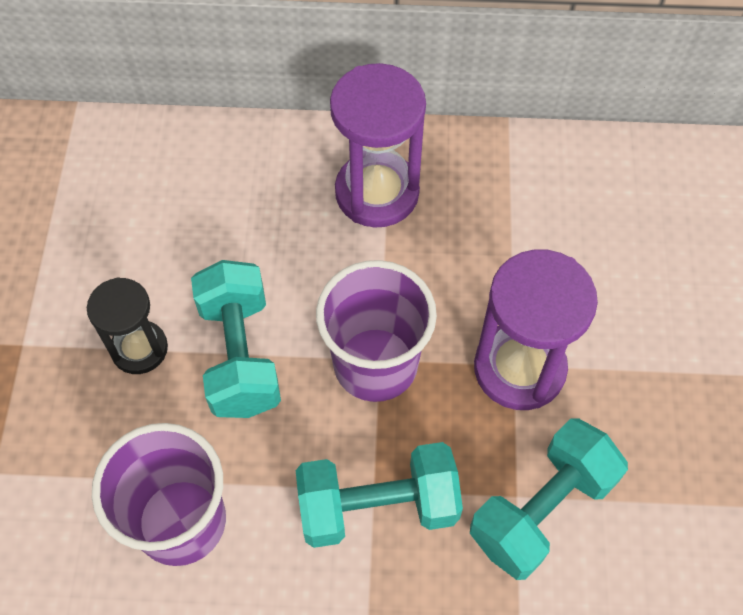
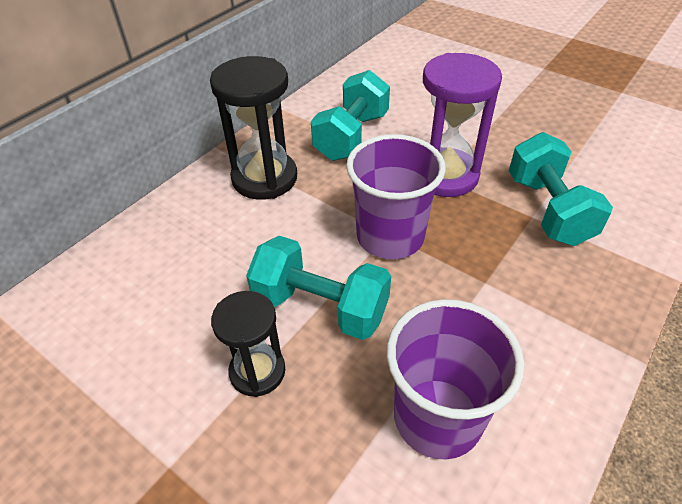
camera: 55 degrees left, 15 degrees down
turquoise dumbbell [296,442,463,548] -> turquoise dumbbell moved to [311,70,390,161]
purple hourglass [330,63,426,228] -> black hourglass [210,56,297,200]

